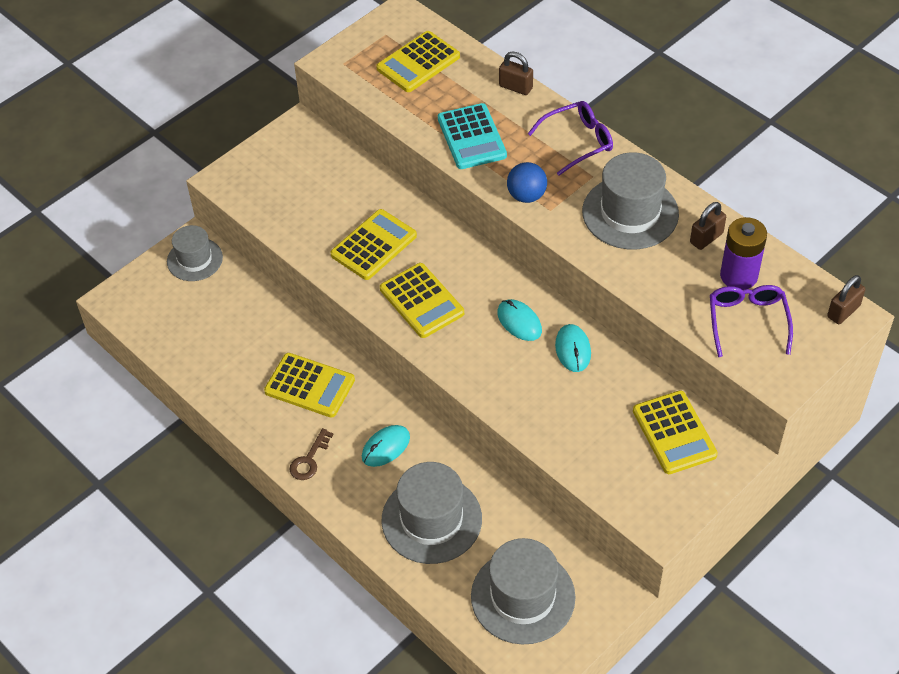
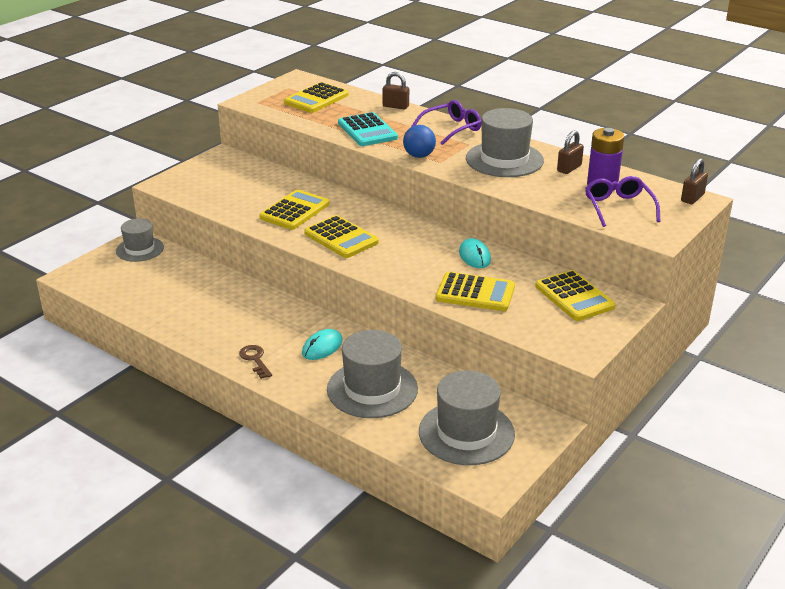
camera: 10 degrees left, 20 degrees down
yellow calculator [264,353,355,418] -> yellow calculator moved to [436,272,515,311]
brown key [289,428,334,480] -> brown key turned 135 degrees clockwise [239,345,272,379]
turquoise mouse [497,299,542,341] -> none

